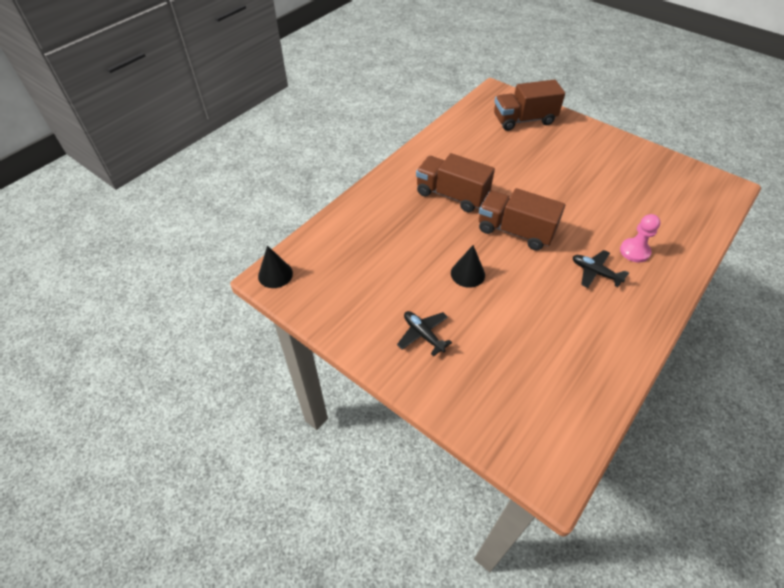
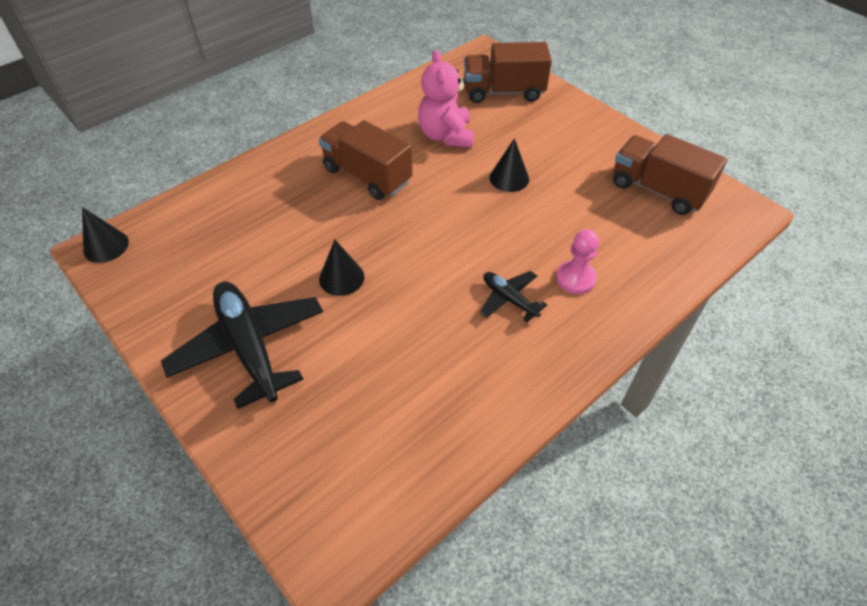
camera: 10 degrees right, 0 degrees up
black plane [397,311,452,357] -> black plane [161,282,323,409], size x2.00
brown truck [479,188,565,251] -> brown truck moved to [613,134,727,215]
none -> pink teddy bear [418,50,474,147]
none -> black cone [490,138,529,192]

